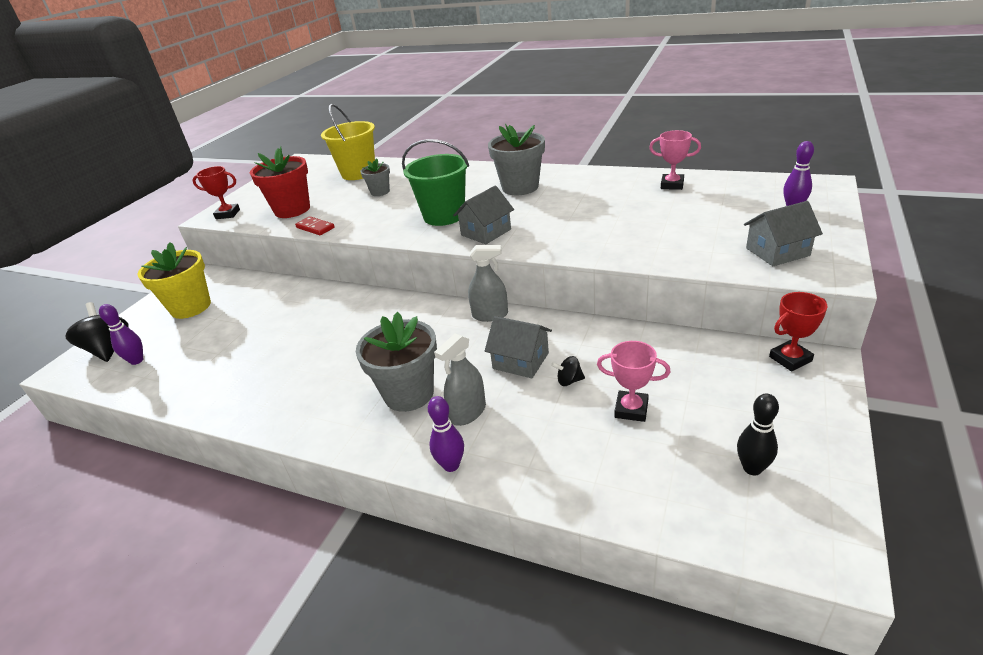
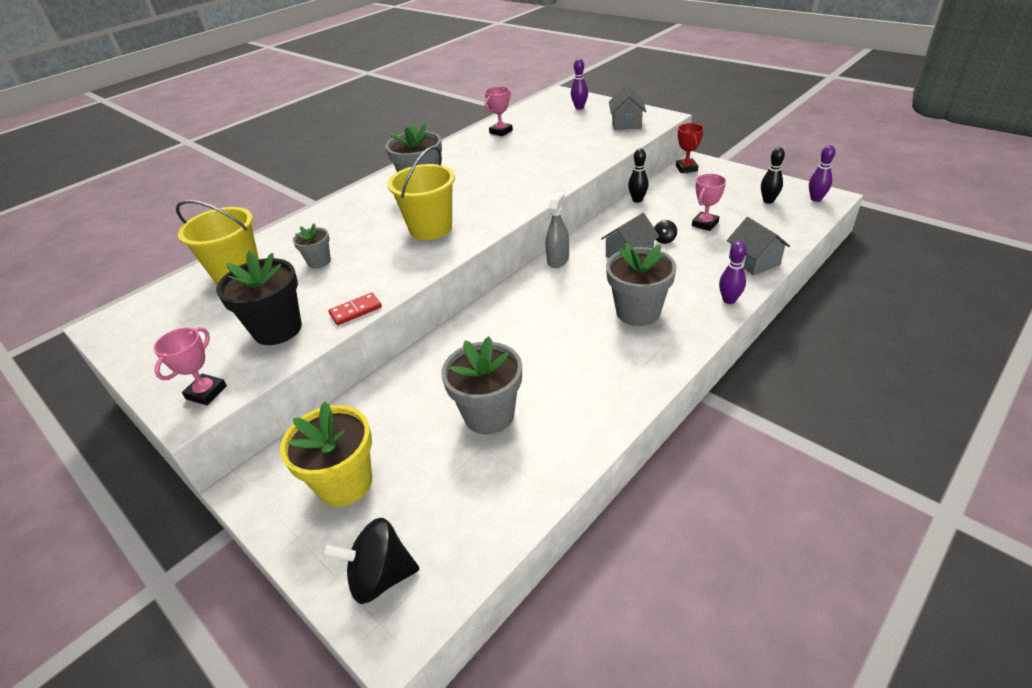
camera: 70 degrees left, 5 degrees up
purple bowling pin [99,304,143,365] -> purple bowling pin moved to [809,145,835,202]
red trophy [192,166,240,219] -> pink trophy [154,327,227,405]
red flower pot [250,146,310,218] -> black flower pot [216,251,302,345]
green bucket [402,139,469,226] -> yellow bucket [387,146,455,240]
grey spray bottle [434,333,486,426] -> none
grey house [453,186,514,244] -> grey house moved to [727,217,790,275]
none -> grey flower pot [441,336,522,435]
none -> black bowling pin [628,148,649,202]

